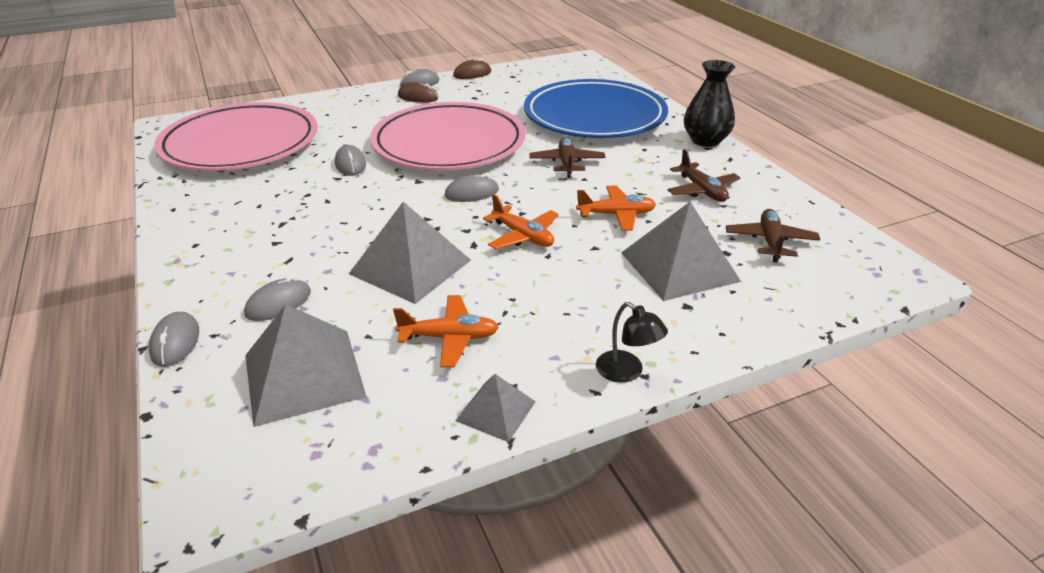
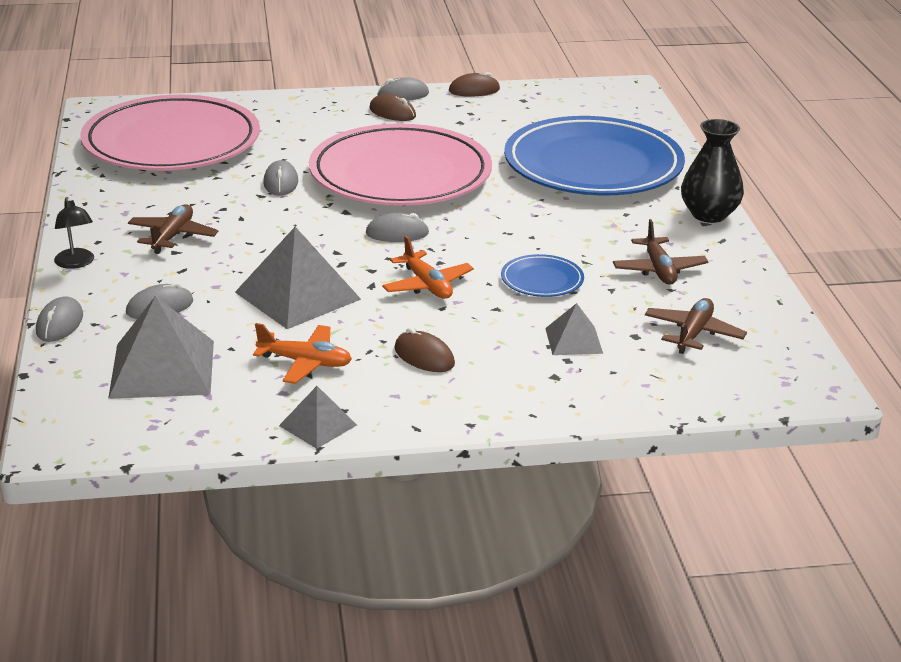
camera: 15 degrees right, 5 degrees down
brown plane [529,137,605,178] -> brown plane moved to [128,204,218,254]
orange plane [576,185,656,231] -> blue plate [501,254,584,297]
black lamp [596,302,668,383] -> black lamp moved to [54,197,94,269]
grey pyramid [621,202,741,301] -> grey pyramid [545,303,603,355], size x0.54
none -> brown mouse [394,328,455,372]

